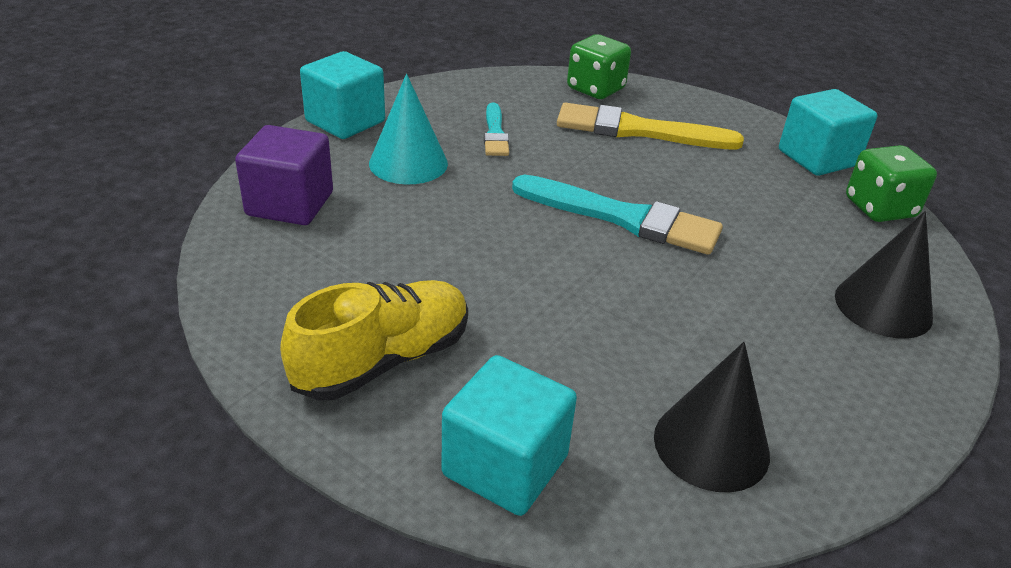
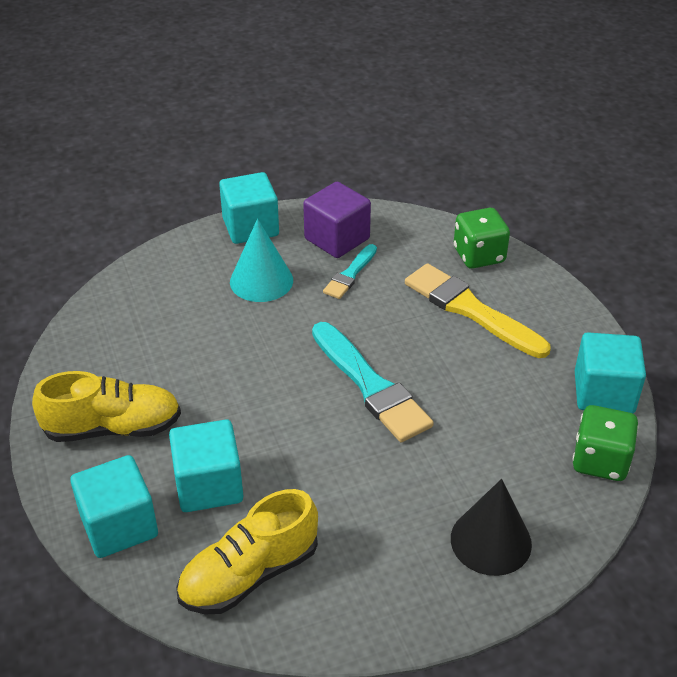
camera: 35 degrees right, 5 degrees up
purple cube [235,125,333,225] -> purple cube moved to [303,182,371,258]
black cone [654,342,770,493] -> yellow shoe [176,489,318,614]
none -> turquoise cube [169,419,243,512]

